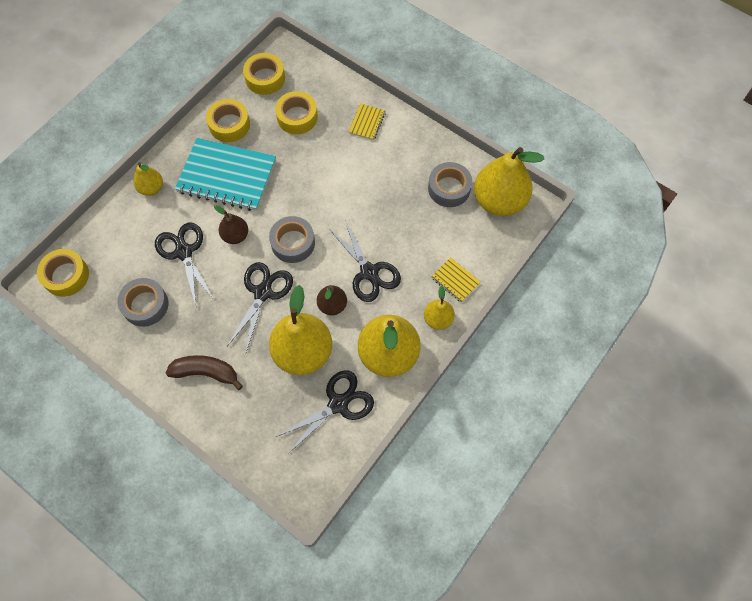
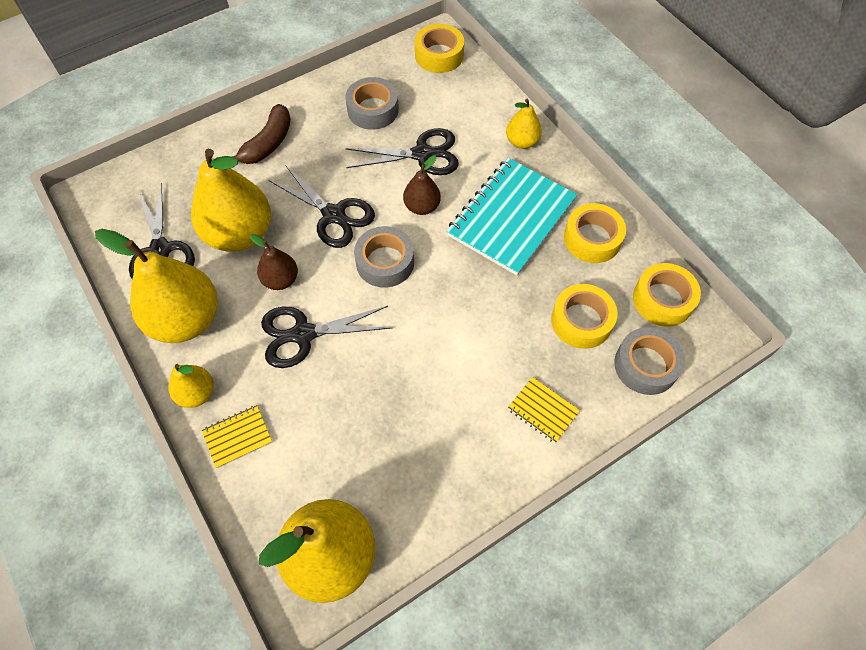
camera: 110 degrees right, 5 degrees down
grey tape [428,162,472,207] -> grey tape moved to [614,327,685,395]

